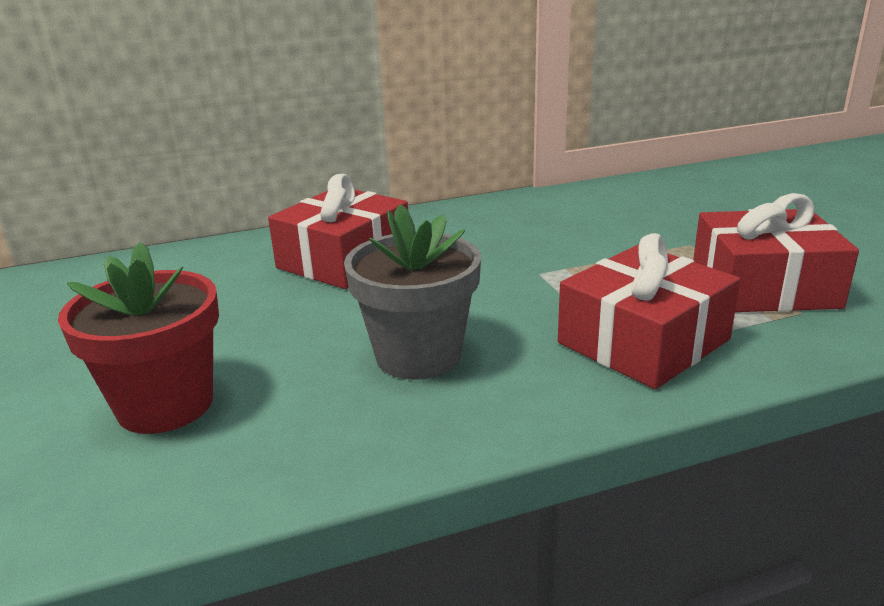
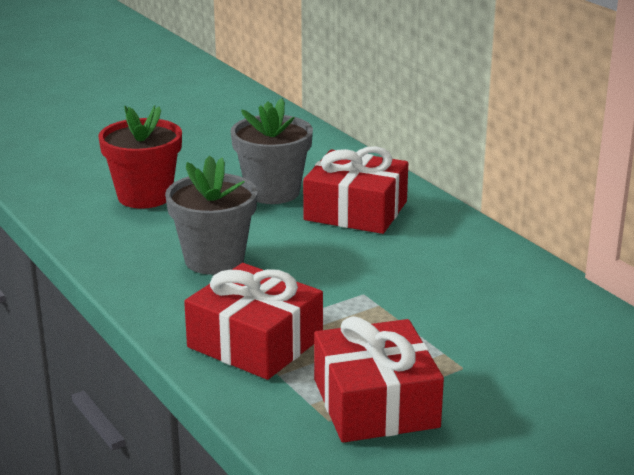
camera: 75 degrees right, 0 degrees up
none -> grey flower pot [230,98,313,204]

